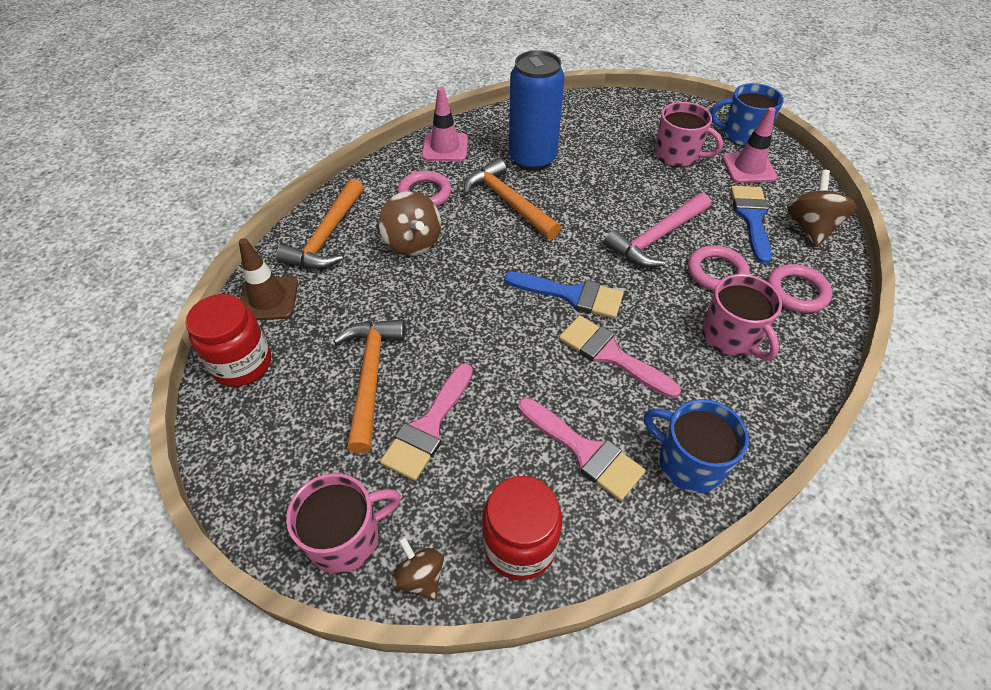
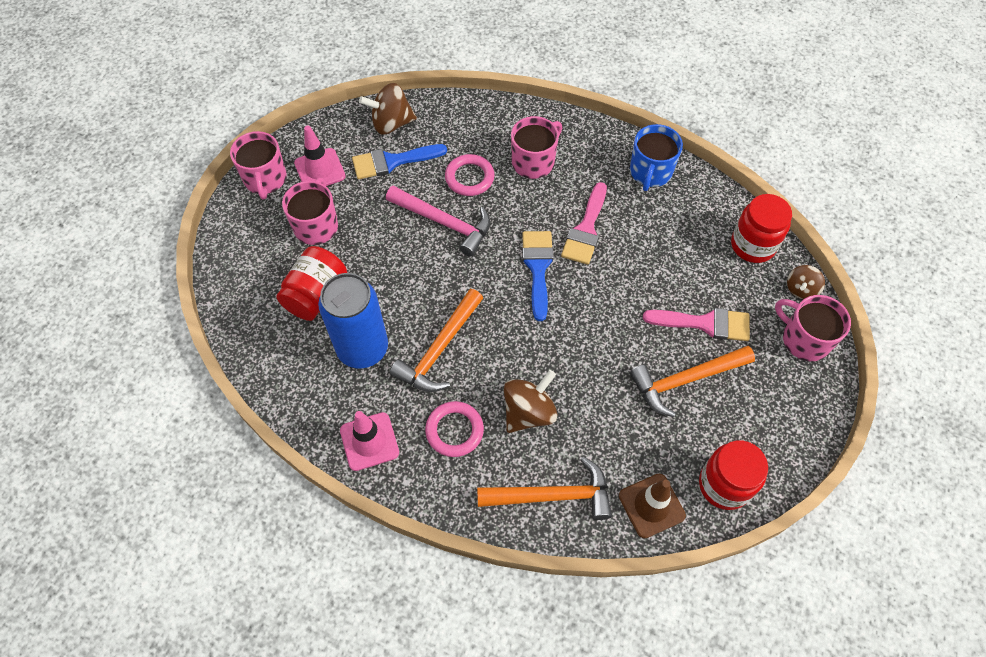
camera: 110 degrees left, 10 degrees up
pink brush [518,398,645,501] -> none
blue mug [710,83,784,146] -> pink mug [230,131,287,200]
pink ring [767,264,832,313] -> none
none -> red jar [276,246,347,321]

